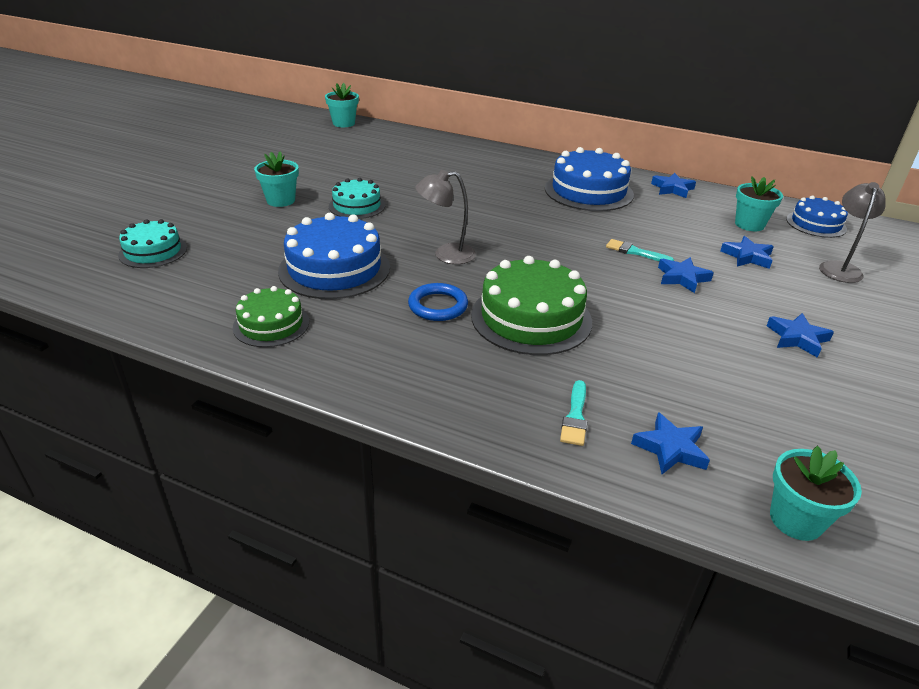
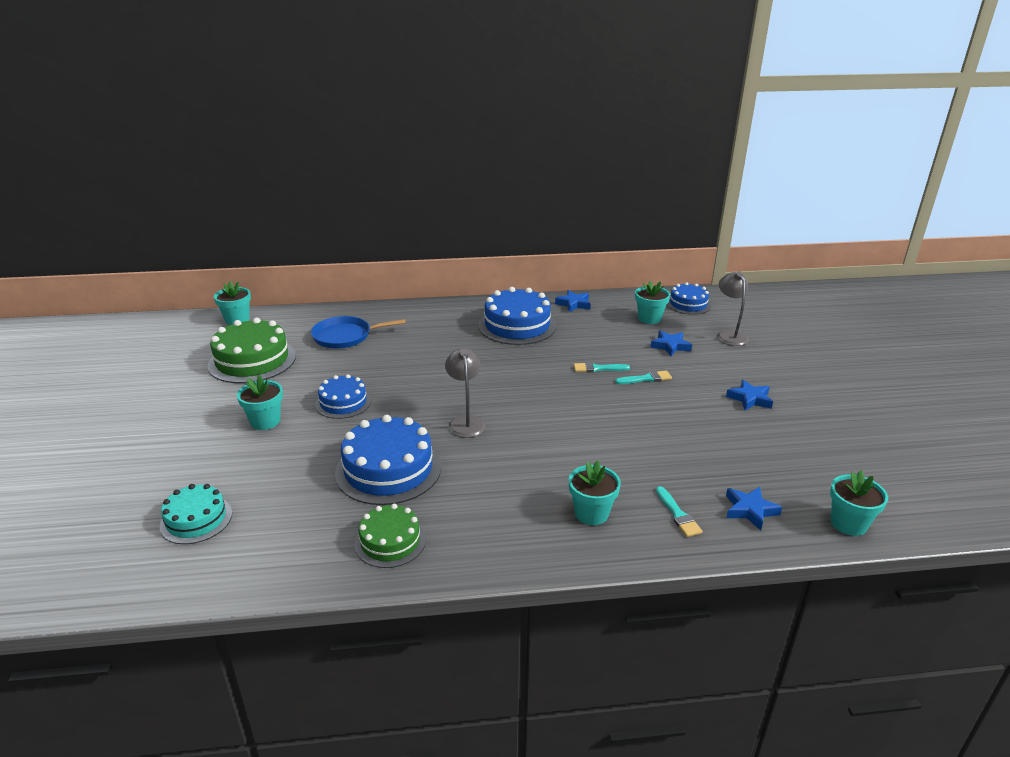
camera: 30 degrees left, 5 degrees down
turquoise cake [329,178,385,219] -> blue cake [315,374,371,419]
blue ring [408,283,468,321] -> none
grey lamp [415,170,476,264] -> grey lamp turned 120 degrees clockwise [445,348,486,438]
green cake [471,256,592,355] -> green cake moved to [208,318,296,383]
blue star [658,257,714,293] -> turquoise brush [615,371,672,384]
none -> blue pan [311,316,406,349]
none -> turquoise flower pot [569,461,621,525]

